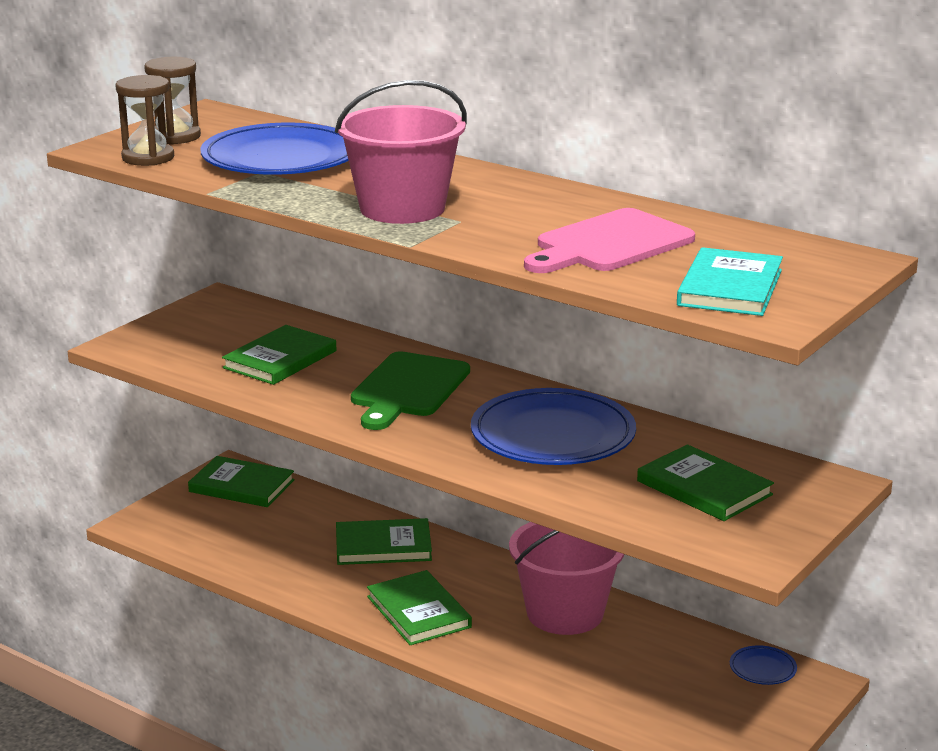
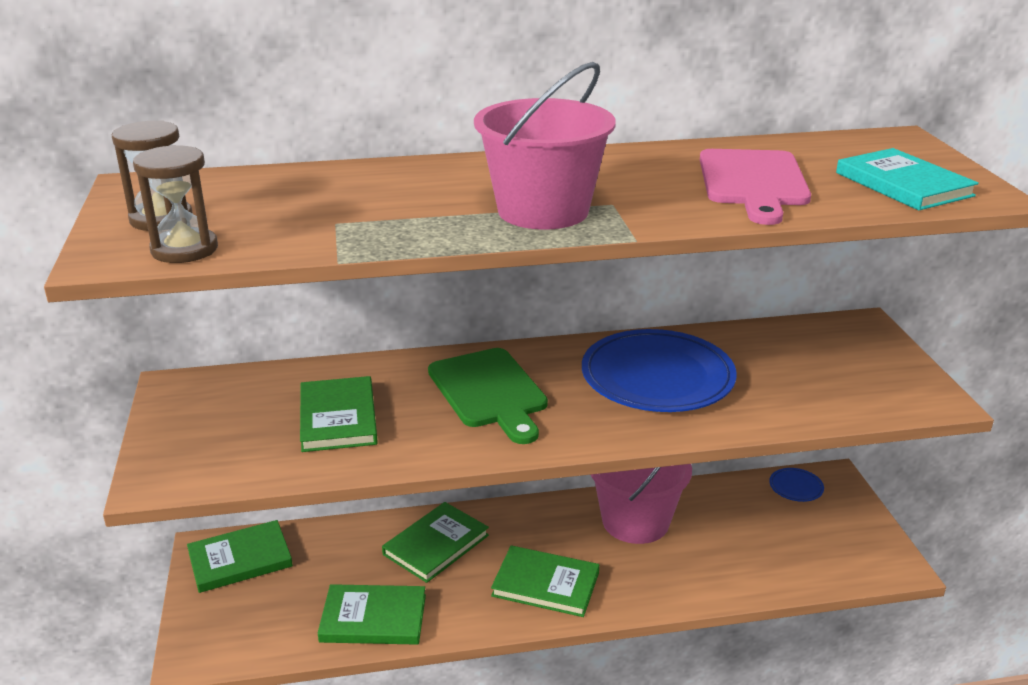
camera: 45 degrees left, 5 degrees up
blue plate [200,123,349,175] -> none
green book [637,444,774,521] -> green book moved to [318,584,426,645]

